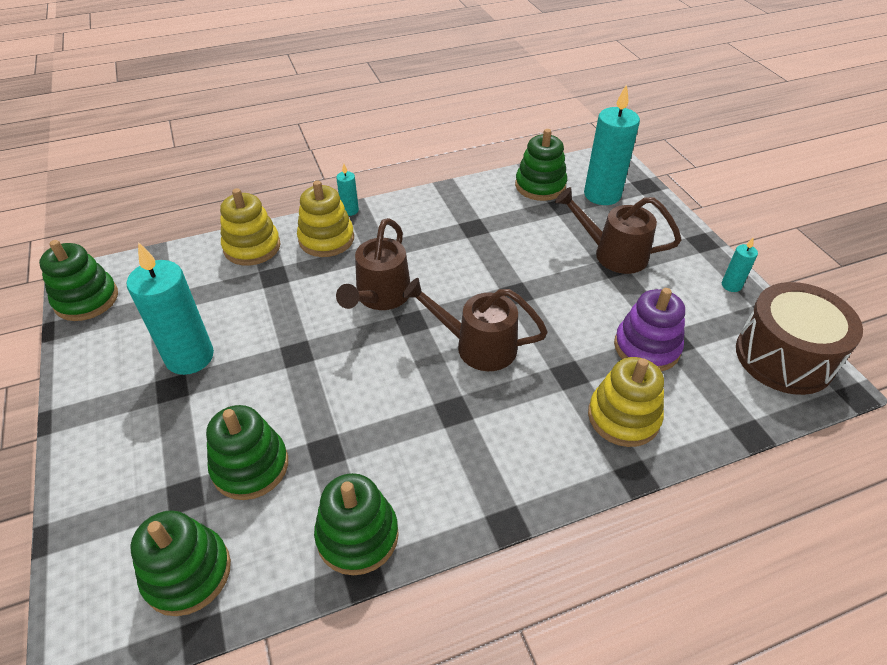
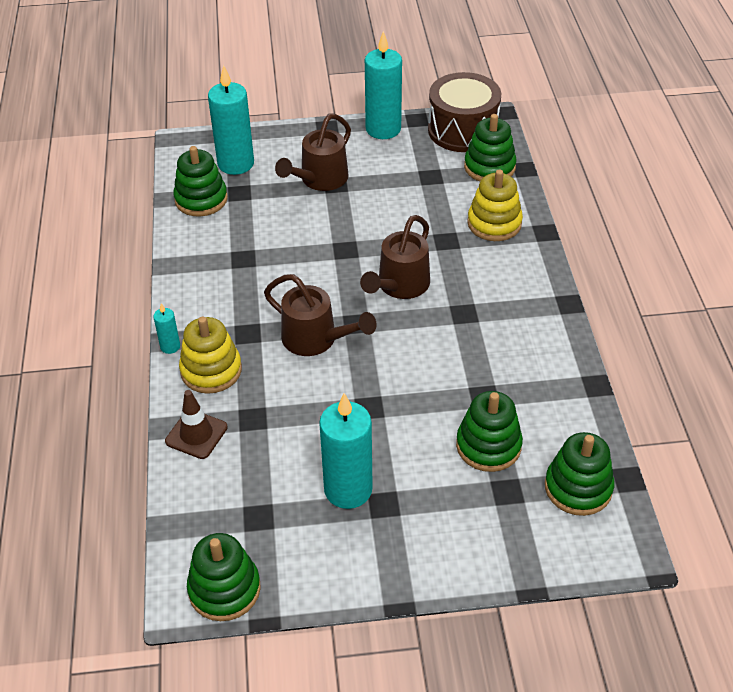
camera: 75 degrees left, 0 degrees up
yellow stacking toy [220,188,281,266] -> brown traffic cone [165,390,228,459]
green stacking toy [314,473,399,575] -> green stacking toy moved to [464,114,517,181]
purple stacking toy [614,288,685,371] -> none
turquoise candle [722,238,758,292] -> turquoise candle [365,31,402,139], size x2.16

